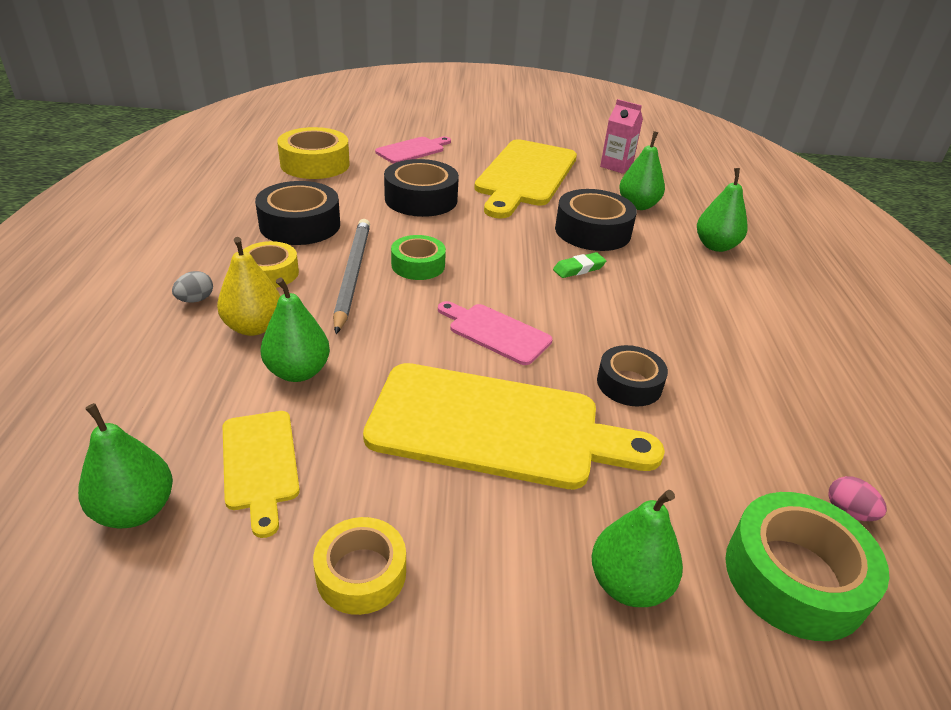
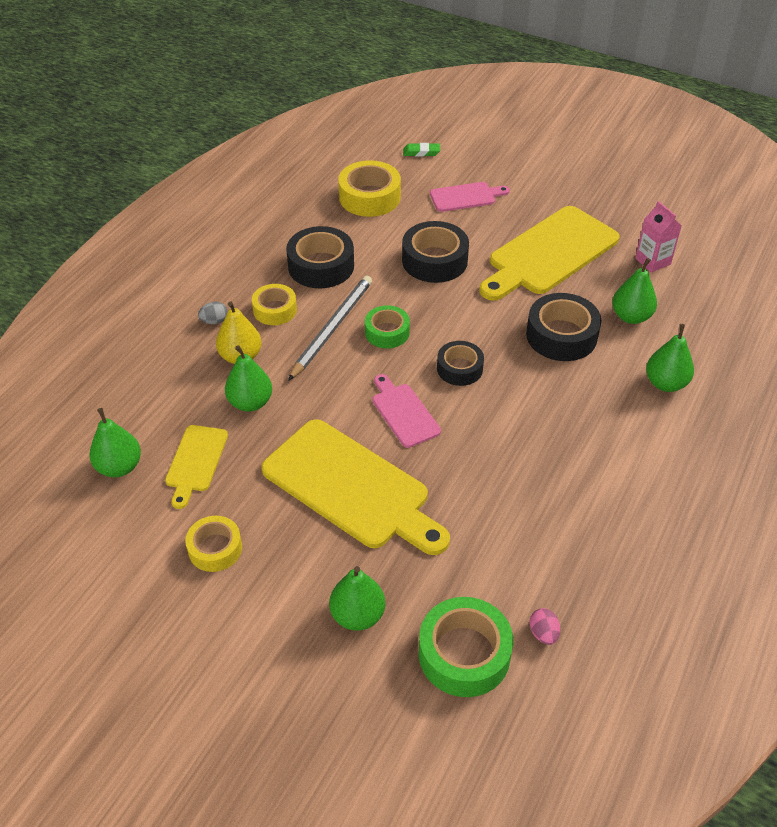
camera: 30 degrees right, 10 degrees up
green eraser [553,252,606,278] -> green eraser moved to [403,143,440,156]
black tape [597,345,668,406] -> black tape moved to [437,341,484,386]

